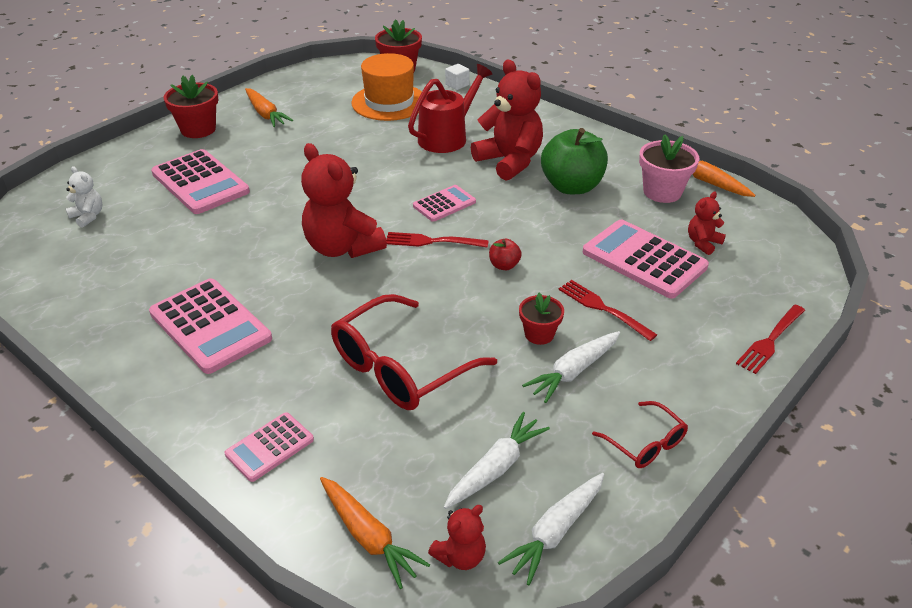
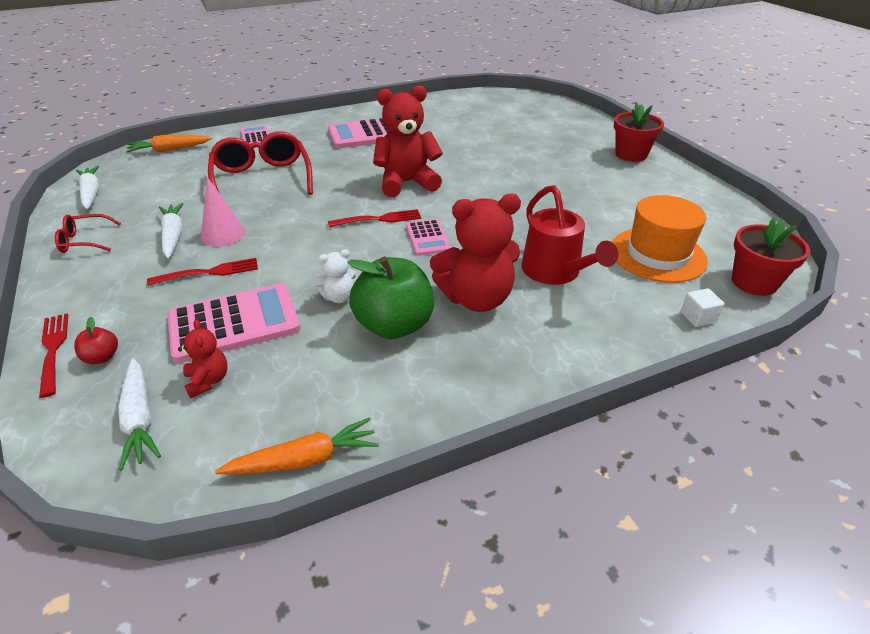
camera: 115 degrees right, 0 degrees up
white teddy bear [66,166,103,228] -> white teddy bear moved to [313,249,357,303]
pink calculator [151,149,250,214] -> none
orange carrot [245,88,293,127] -> none
red fork [386,232,489,248] -> red fork turned 45 degrees clockwise [328,209,421,227]
red teddy bear [428,505,486,570] -> none
white carrot [444,412,550,509] -> white carrot moved to [118,358,161,470]
red apple [489,239,522,270] -> red apple moved to [74,317,118,364]
red flower pot [519,293,564,345] -> pink cone [201,177,246,246]
pink flower pot [639,135,699,203] -> none

